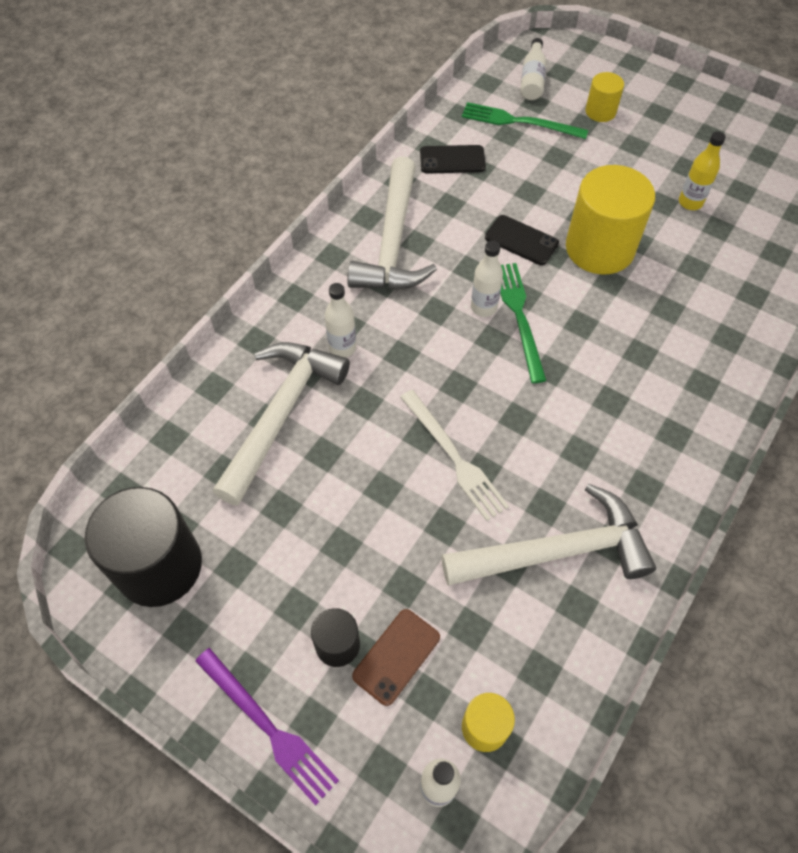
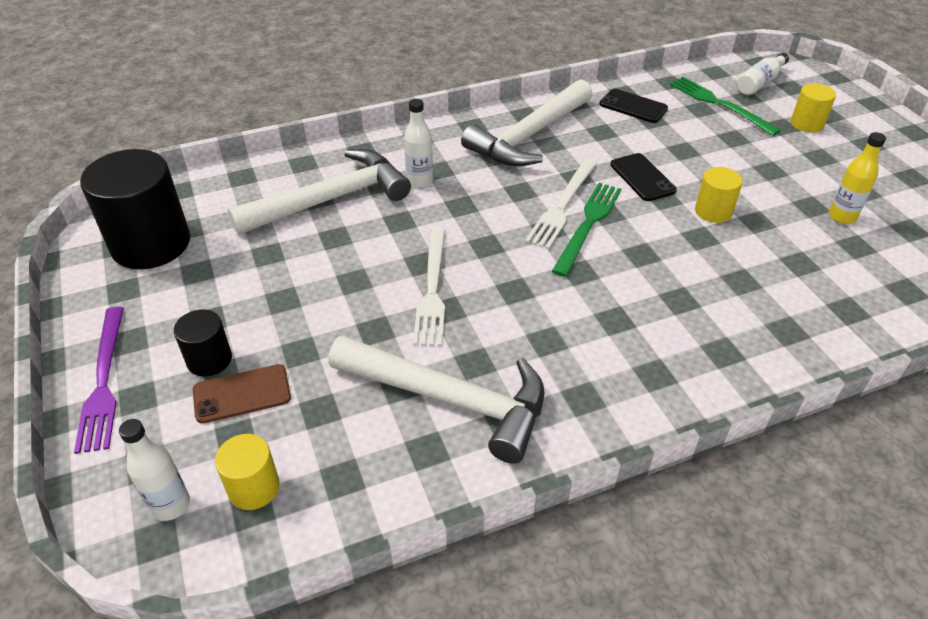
camera: 35 degrees right, 15 degrees down
white bottle [471,240,503,317] -> white fork [525,159,597,249]
yellow cylinder [566,165,655,275] -> yellow cylinder [695,167,743,223], size x0.50

